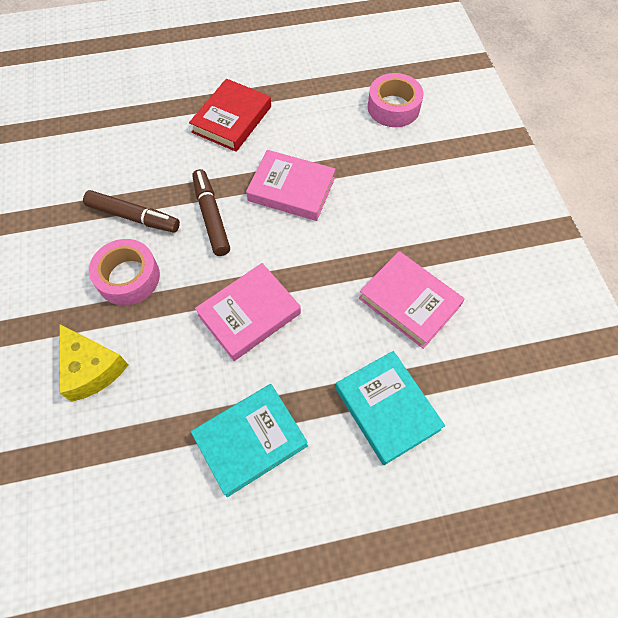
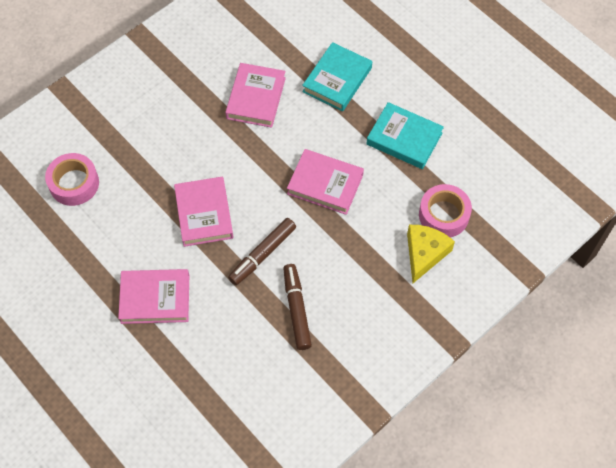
camera: 120 degrees left, 0 degrees up
pink tape [89,239,160,305] -> pink tape moved to [419,184,472,237]
red book [189,79,271,152] -> pink book [118,269,189,324]

